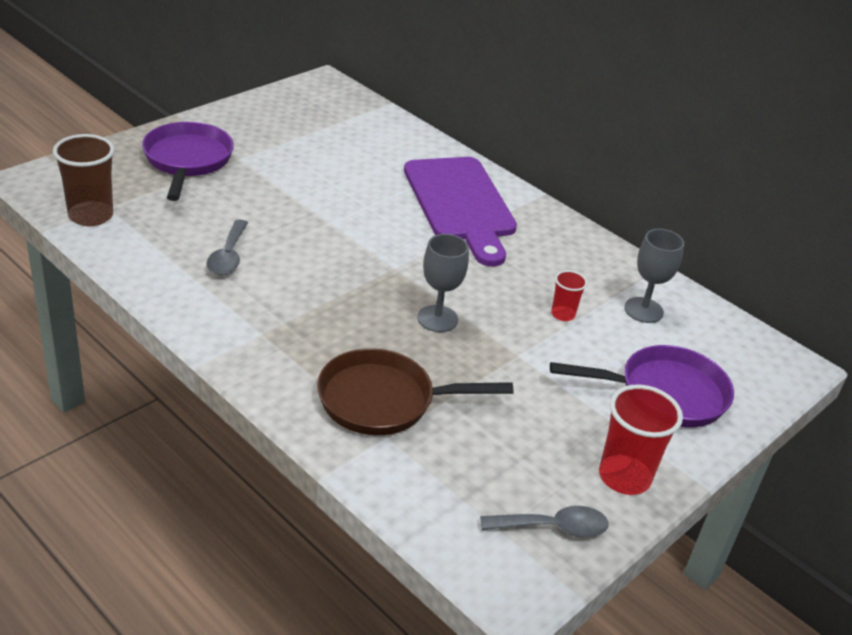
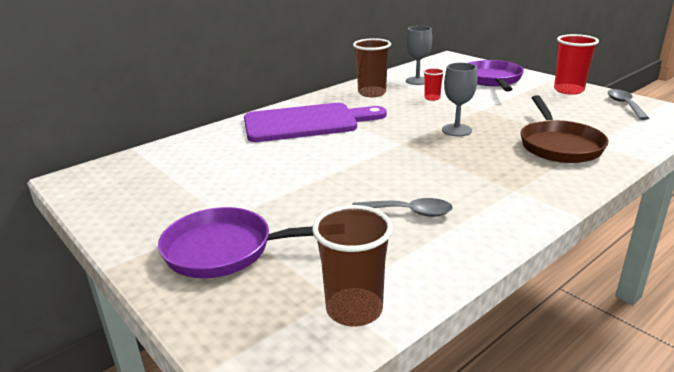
camera: 80 degrees left, 10 degrees down
none -> brown cup [353,38,391,97]

